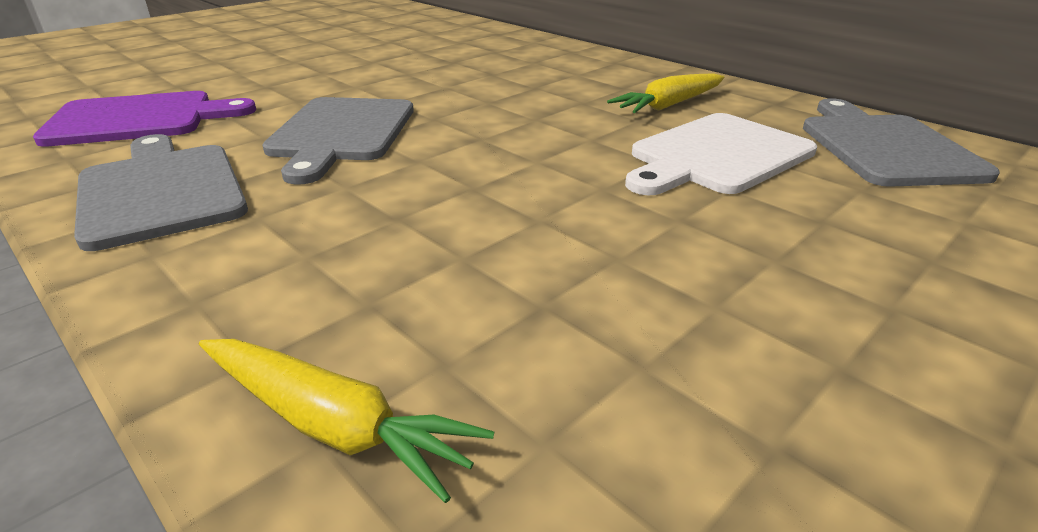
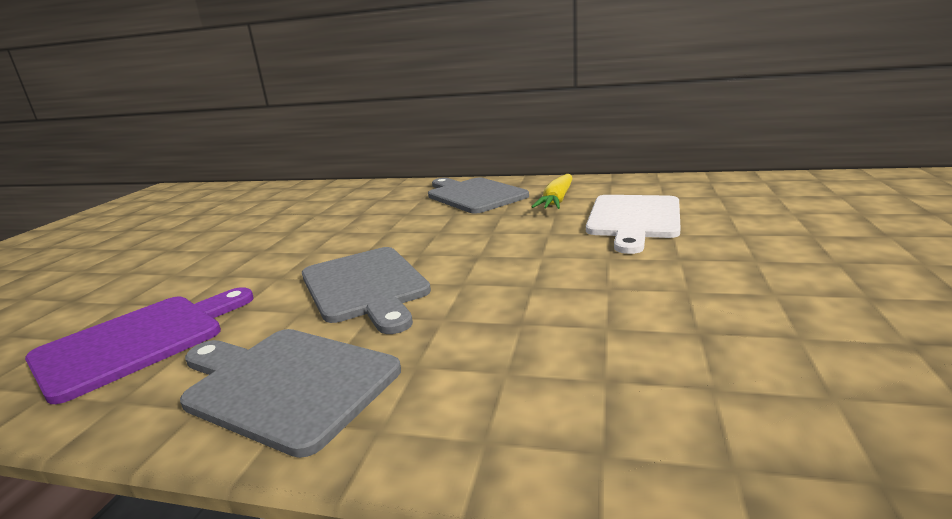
camera: 30 degrees left, 10 degrees down
yellow carrot [199,339,494,503] -> none
grey cutting board [803,98,1000,187] -> grey cutting board moved to [428,178,529,214]

